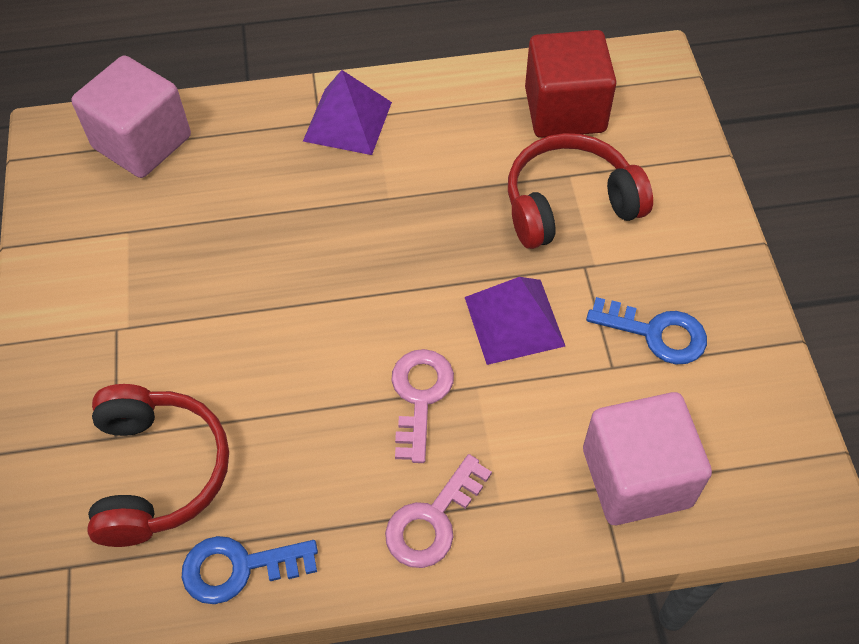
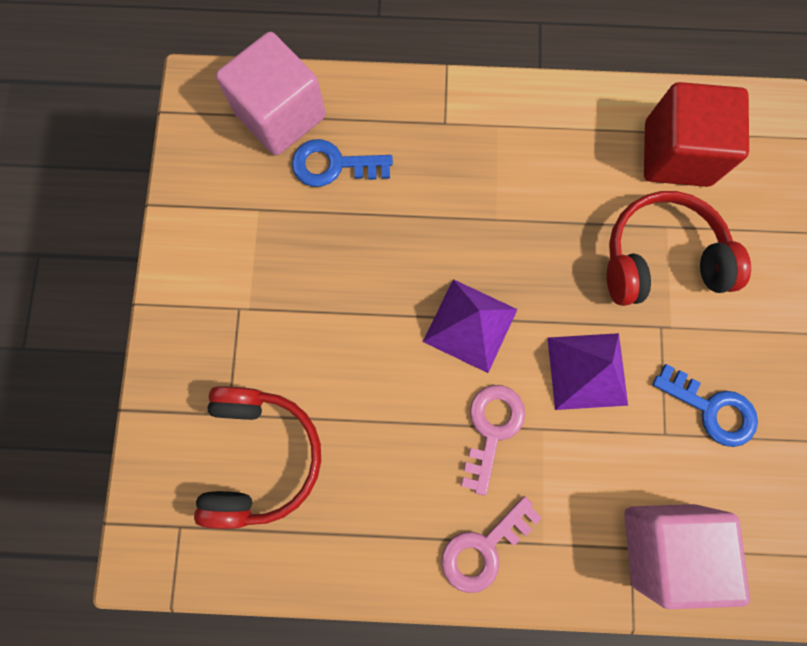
camera: 10 degrees right, 20 degrees up
blue key [182,536,318,604] -> blue key moved to [292,139,393,187]
purple pyramid [303,70,392,155] -> purple pyramid moved to [423,279,518,373]

